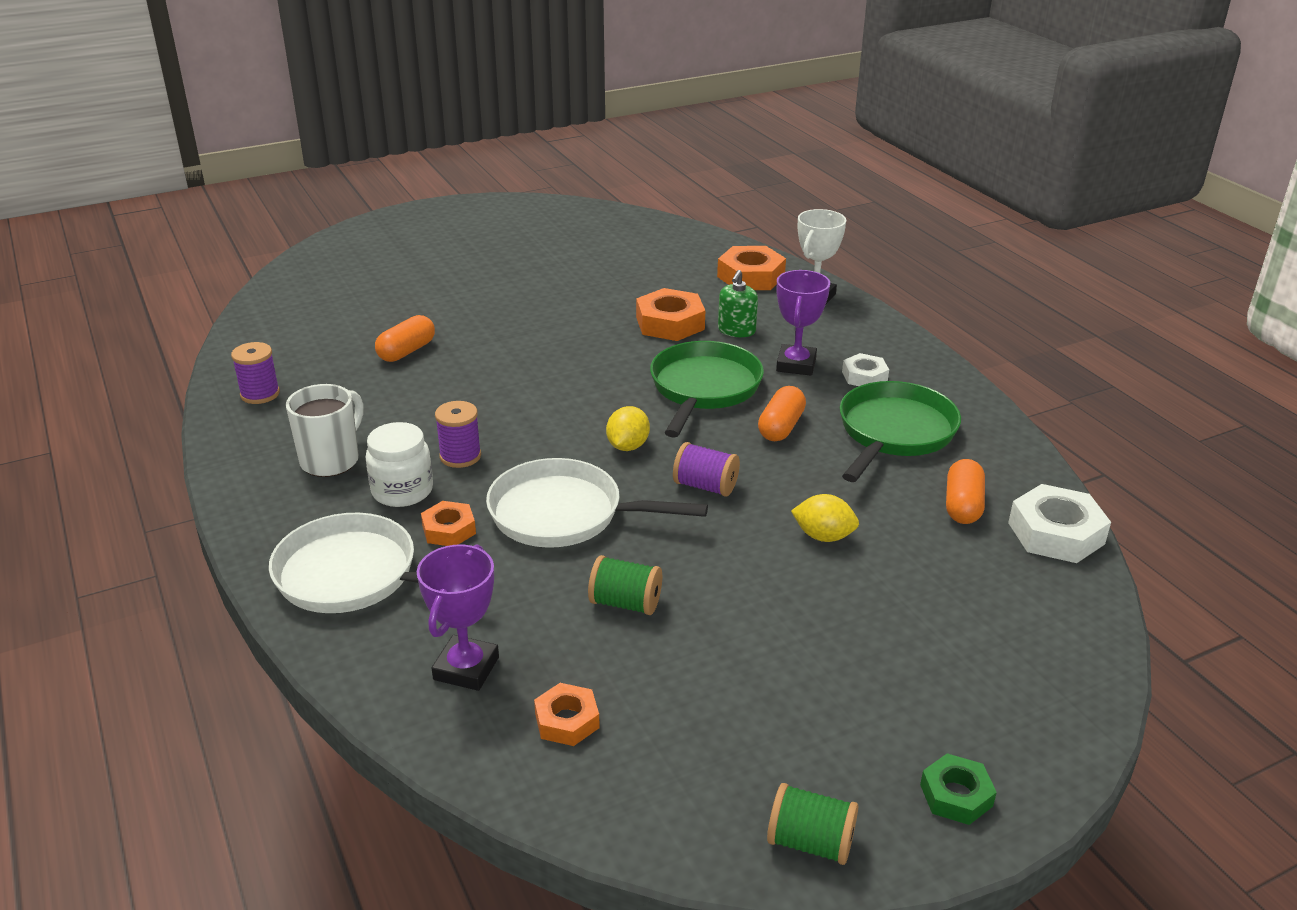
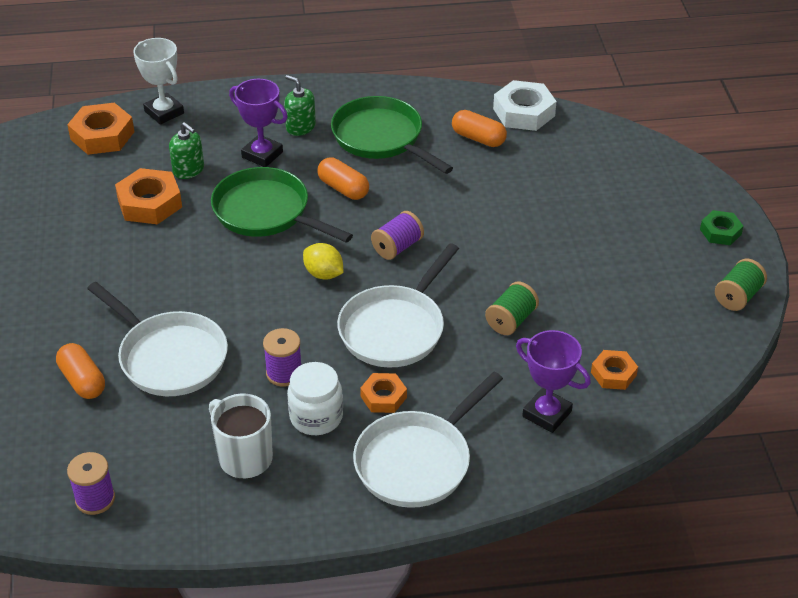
camera: 70 degrees left, 10 degrees up
yellow lemon [791,494,859,542] -> none
white nut [842,353,889,386] -> green soap dispenser [284,75,316,136]
none -> white pan [87,282,228,396]

